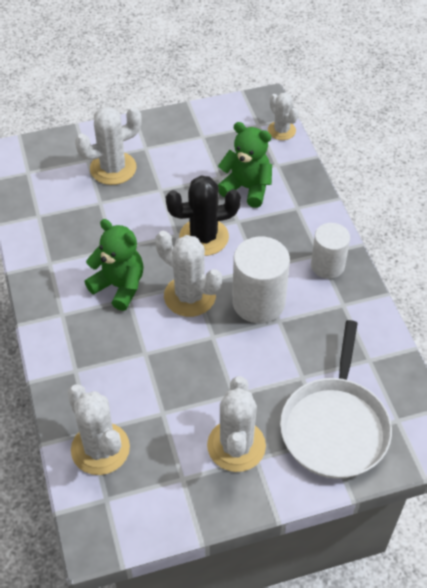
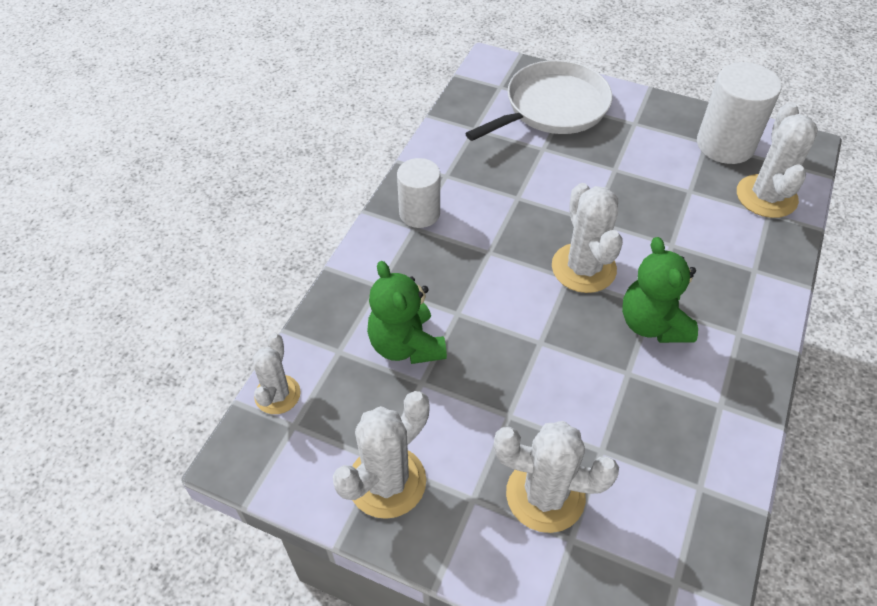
camera: 140 degrees left, 0 degrees up
black cactus [166,175,241,256] -> none
white cactus [207,376,266,472] -> white cactus moved to [333,391,430,519]
white cylinder [232,237,290,323] -> white cylinder moved to [697,62,781,164]

